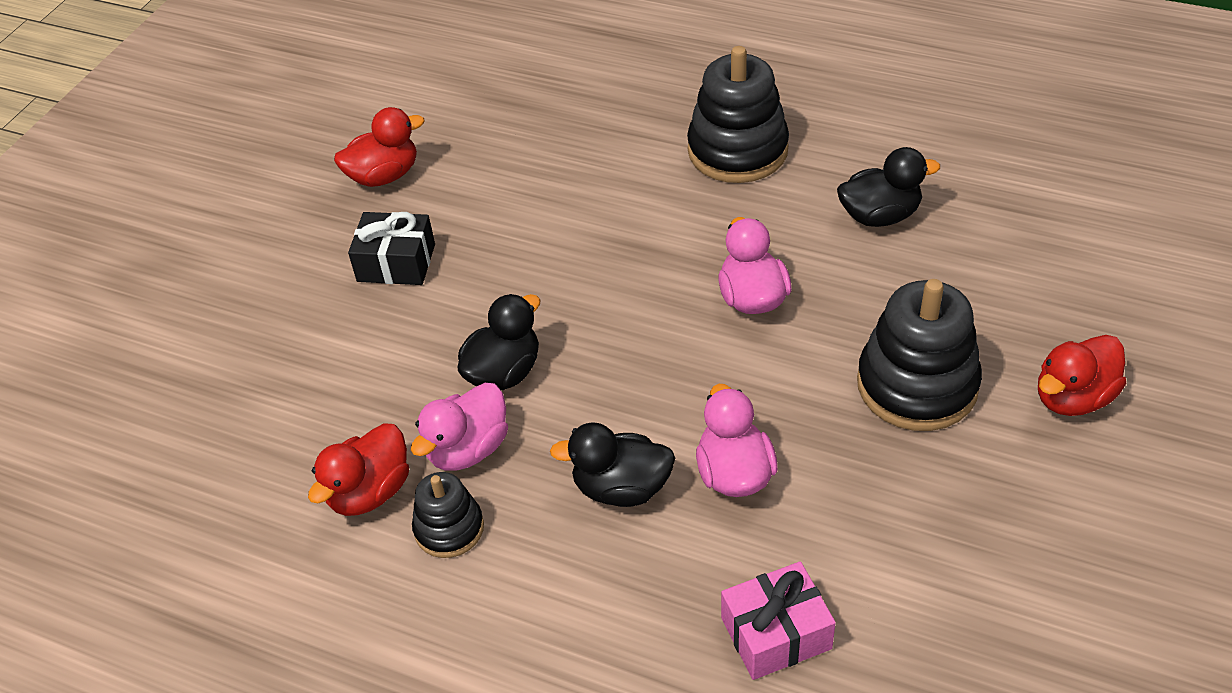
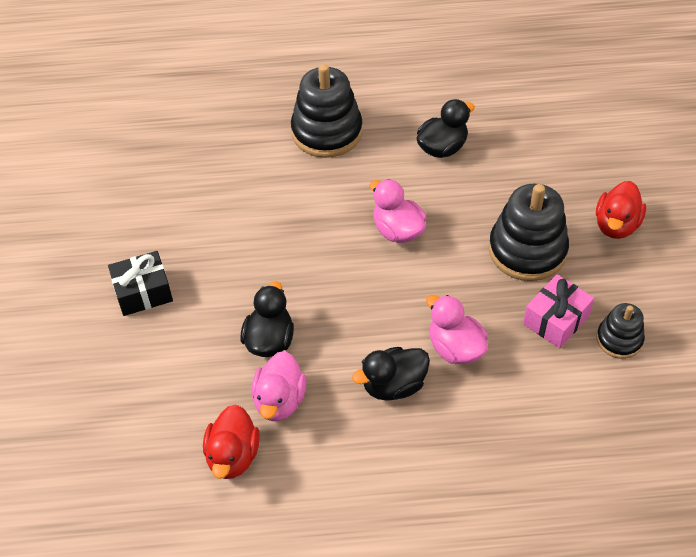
camera: 30 degrees left, 5 degrees up
red duck [334,107,425,187] -> none
black stacking toy [412,472,484,558] -> black stacking toy moved to [596,303,645,359]
pink gift [721,561,836,680] -> pink gift moved to [523,274,594,348]

